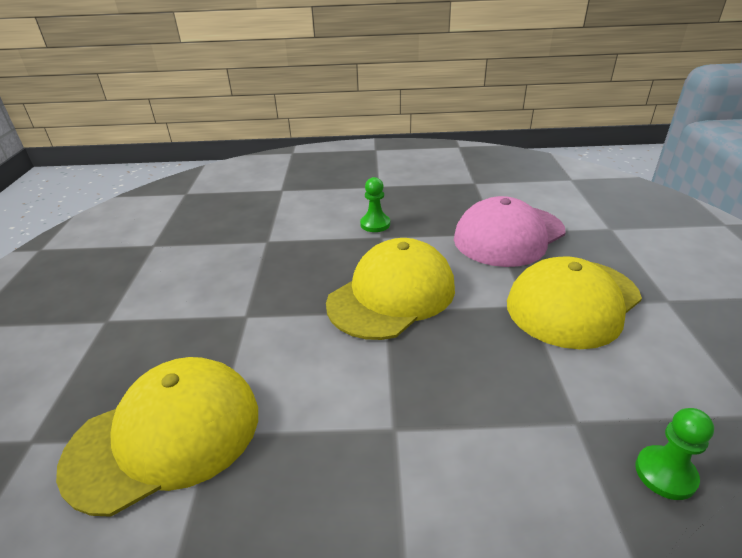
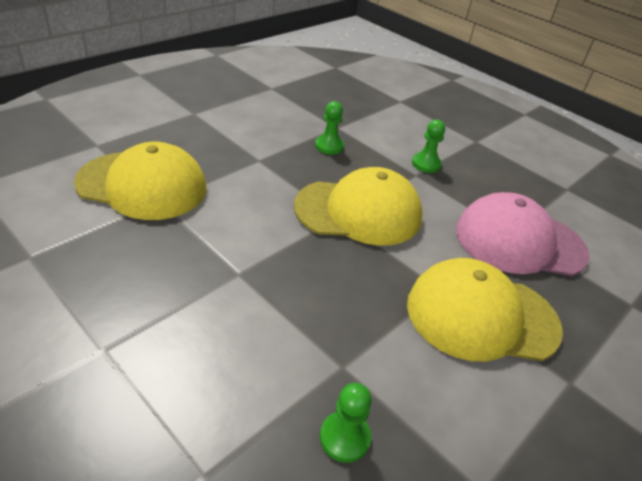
camera: 40 degrees right, 5 degrees up
none -> green pawn [315,101,344,154]

